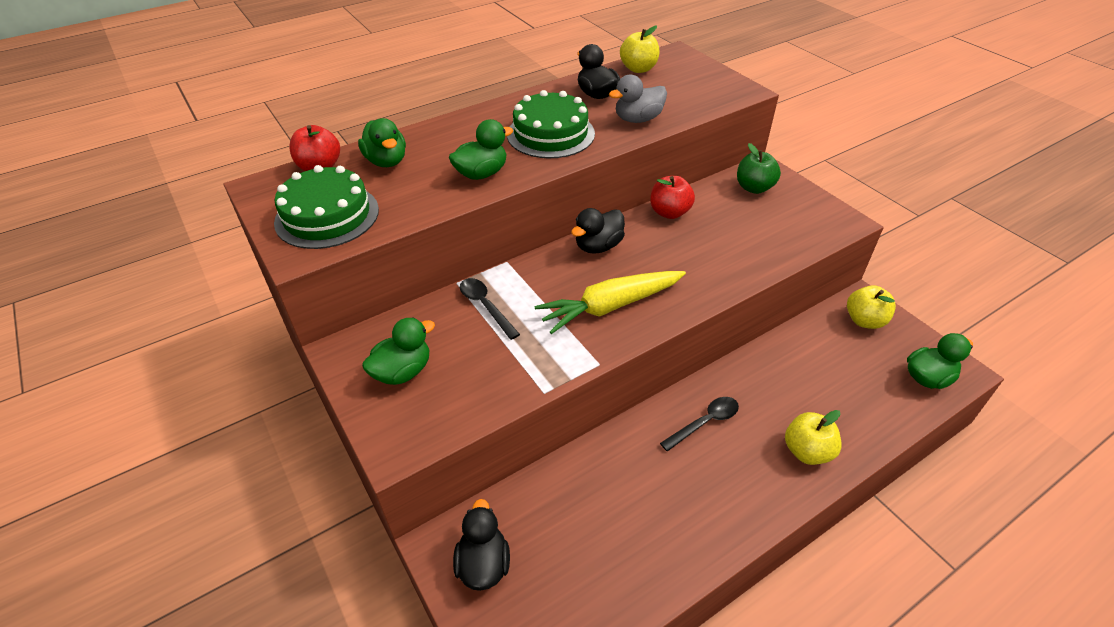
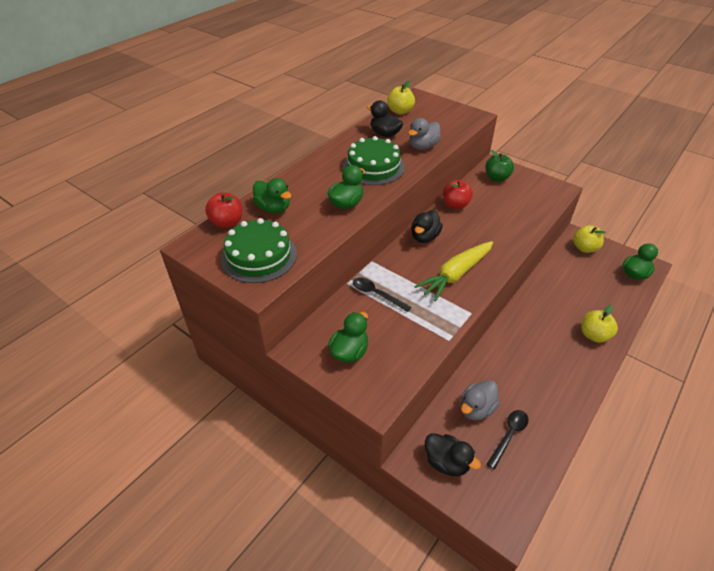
camera: 20 degrees left, 0 degrees up
black duck [453,499,510,591] -> black duck turned 150 degrees clockwise [425,433,481,476]
black spoon [660,397,739,452] -> black spoon moved to [487,410,529,469]
none -> grey duck [460,380,500,420]

